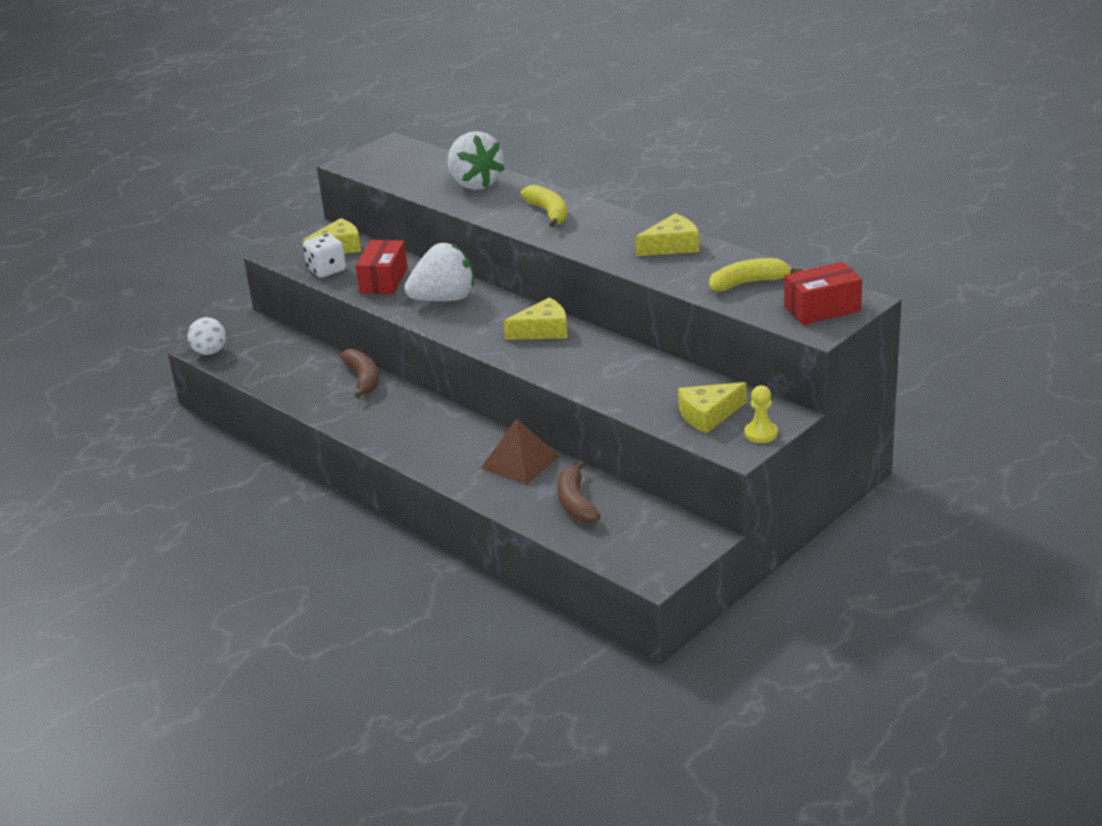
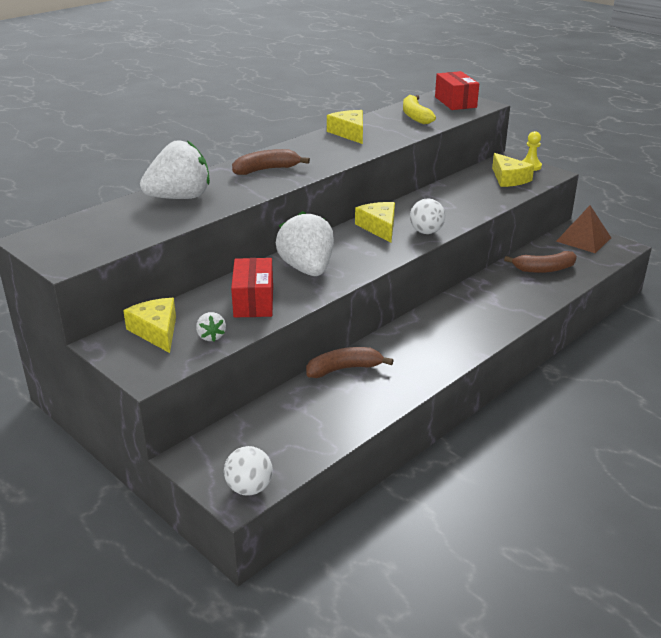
camera: 90 degrees left, 0 degrees up
white dice [303,233,346,278] -> white strawberry [196,312,226,342]
red box [355,240,408,294] -> red box turned 75 degrees clockwise [231,258,273,318]
brown pyramid [481,419,560,485] -> brown pyramid moved to [556,205,611,253]
yellow banana [520,185,567,227] -> brown banana [232,149,310,175]
none -> white ball [410,199,445,234]

